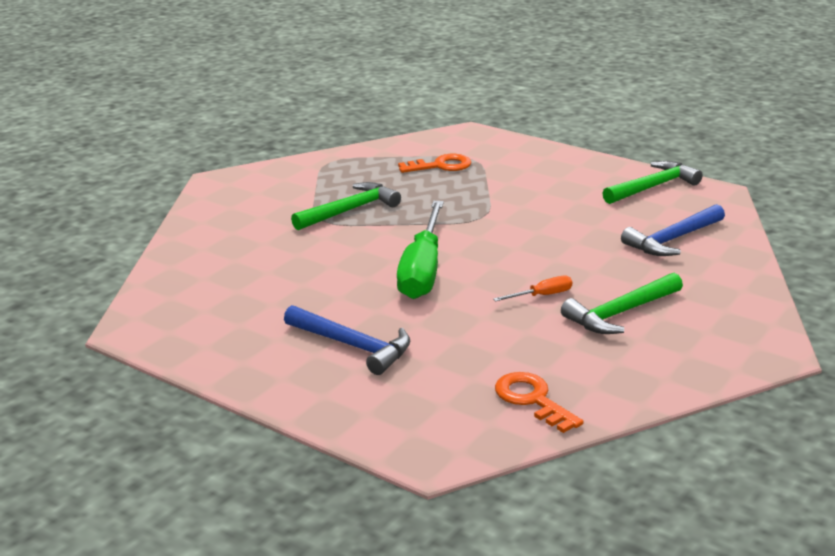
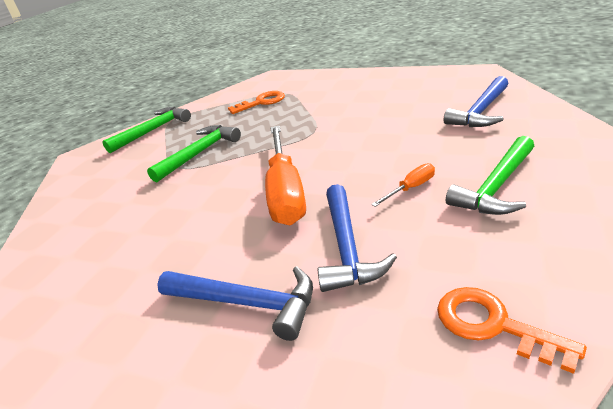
camera: 10 degrees left, 5 degrees up
green screwdriver [397,201,444,299] -> orange screwdriver [265,126,306,225]
green hammer [602,161,703,204] -> green hammer moved to [102,107,191,153]
none -> blue hammer [317,184,397,292]

